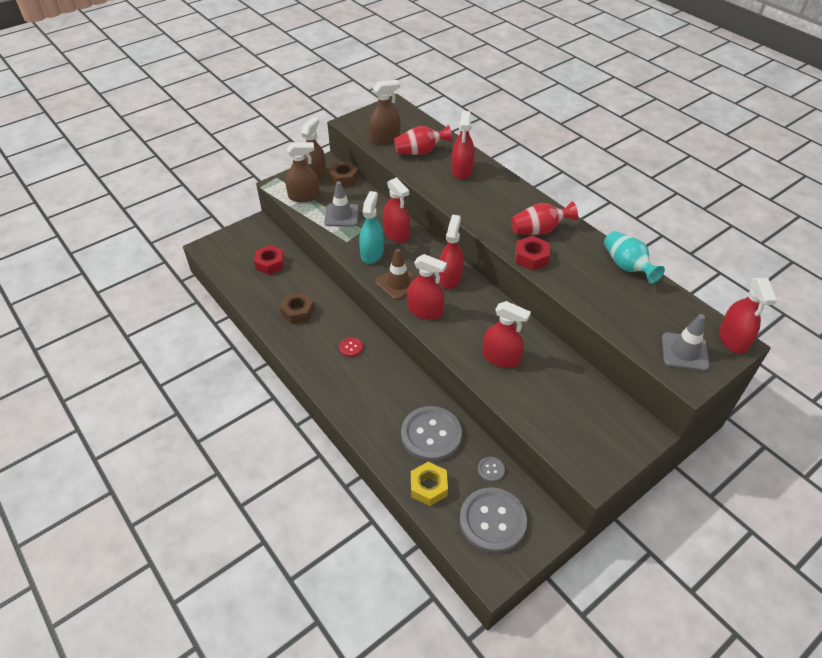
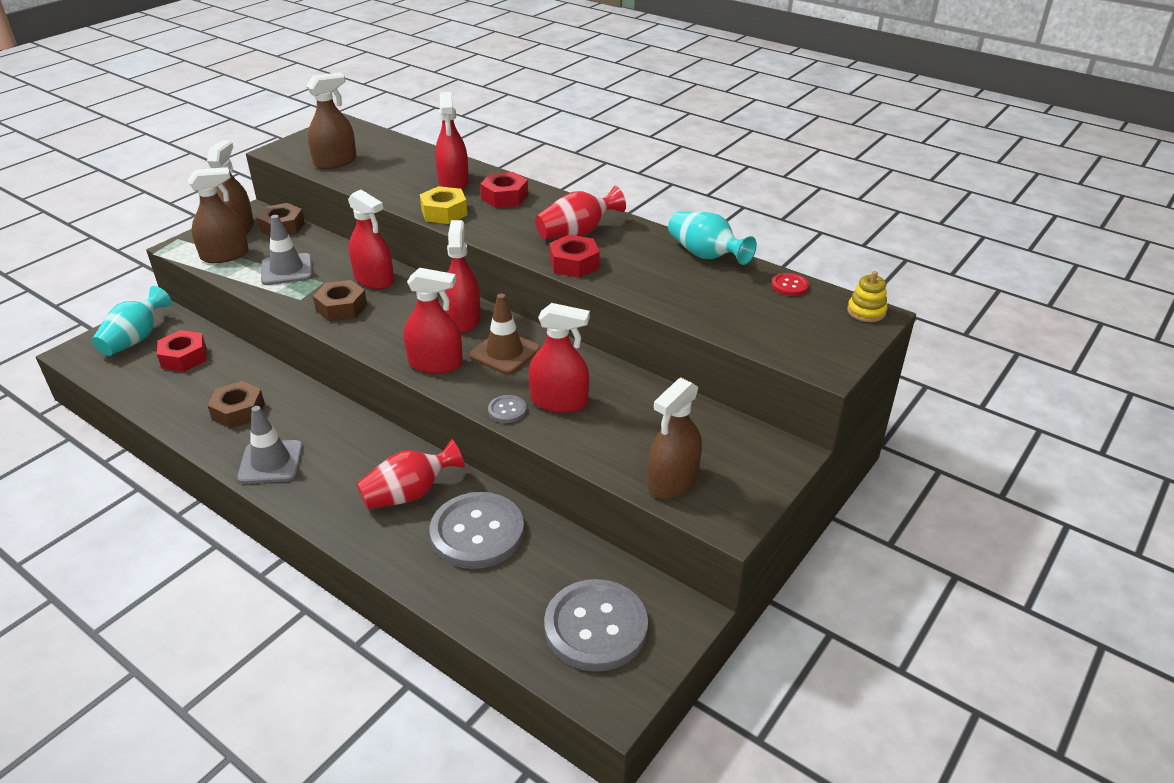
camera: 15 degrees left, 10 degrees down
red button [339,337,363,357] -> red button moved to [772,273,809,296]
turquoise spray bottle [359,191,384,264] -> brown nut [313,280,367,322]
brown traffic cone [375,249,417,300] -> brown traffic cone moved to [469,294,540,374]
red vase [394,125,452,155] -> red vase moved to [356,439,465,509]
yellow nut [411,462,448,506] -> yellow nut moved to [420,186,467,224]
grey button [478,457,505,482] -> grey button moved to [488,395,527,423]
grey traffic cone [662,314,709,371] -> grey traffic cone moved to [237,406,303,484]
red spray bottle [719,278,777,354] -> yellow stacking toy [847,271,887,322]
none -> turquoise vase [92,286,172,356]
none -> red nut [480,172,528,208]
none -> brown spray bottle [648,378,702,499]

